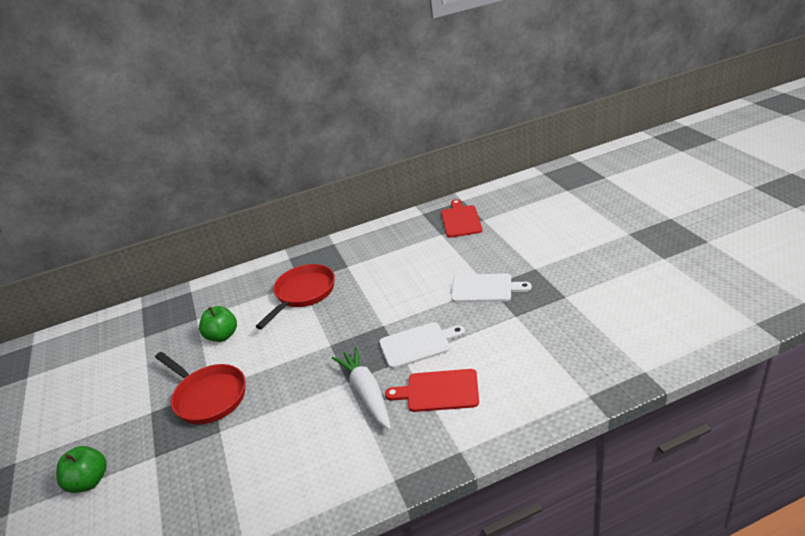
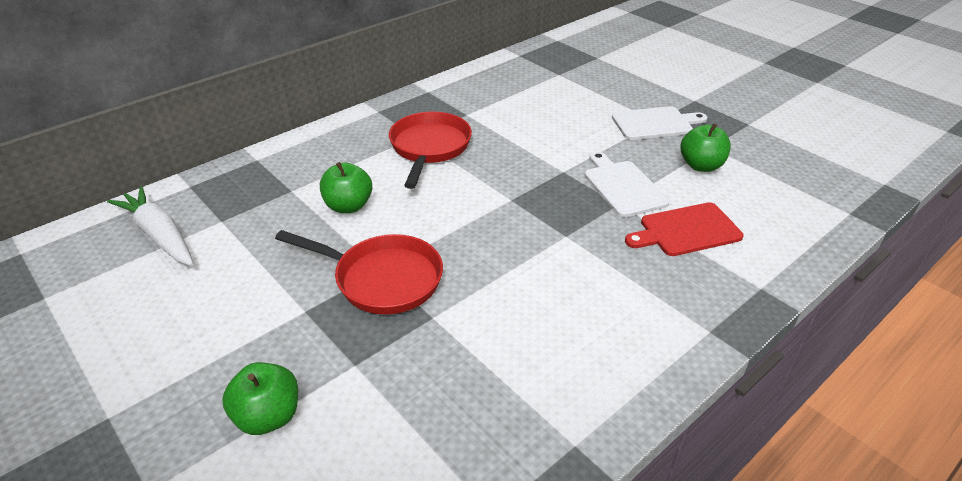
camera: 25 degrees left, 5 degrees up
white carrot [332,347,391,430] -> white carrot moved to [107,186,194,266]
white cutting board [379,322,465,369] -> white cutting board turned 75 degrees counterclockwise [585,151,669,217]
red cutting board [441,199,482,238] -> none
none -> green apple [681,123,731,172]

